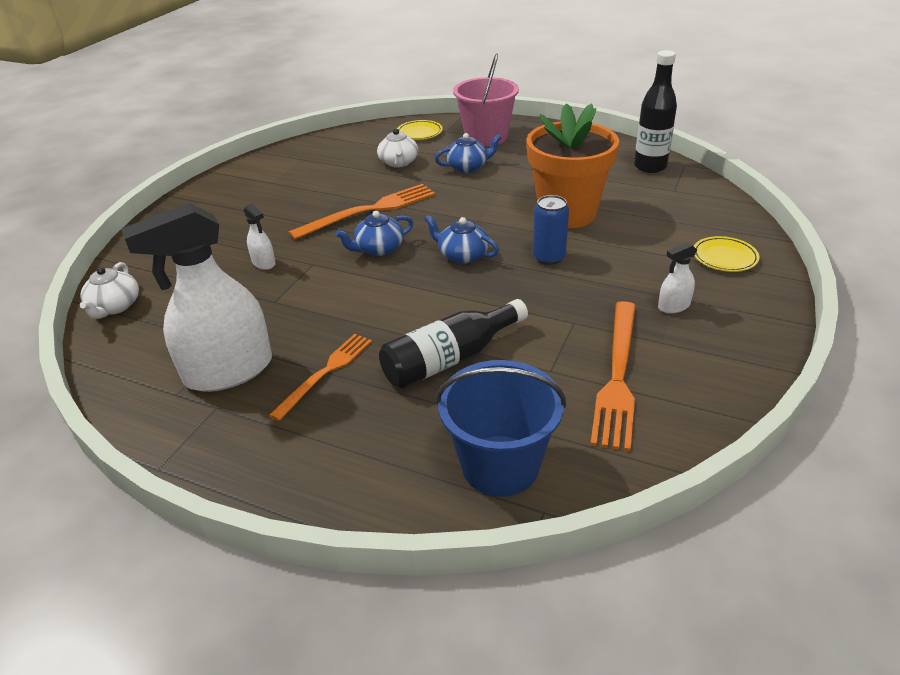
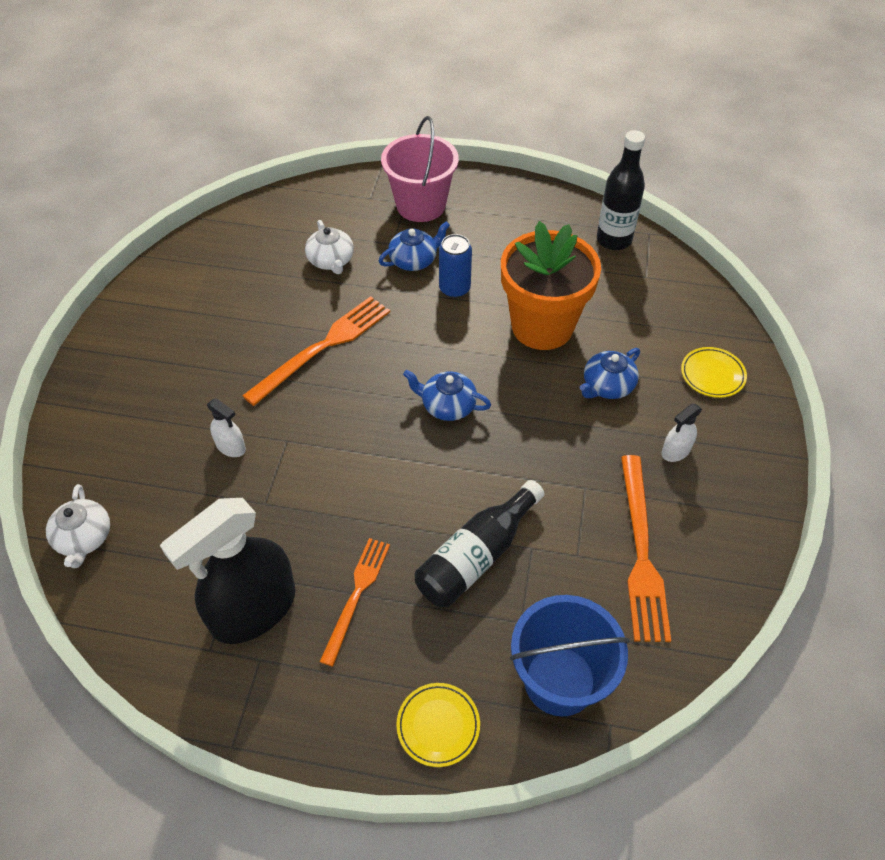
camera: 15 degrees left, 15 degrees up
white spray bottle [121,203,272,392] -> black spray bottle [160,498,296,644]
blue teapot [335,211,413,256] -> blue teapot moved to [580,348,640,399]
yellow plate [397,120,443,140] -> yellow plate moved to [396,683,480,767]
blue can [533,195,569,265] -> blue can moved to [439,234,472,298]

